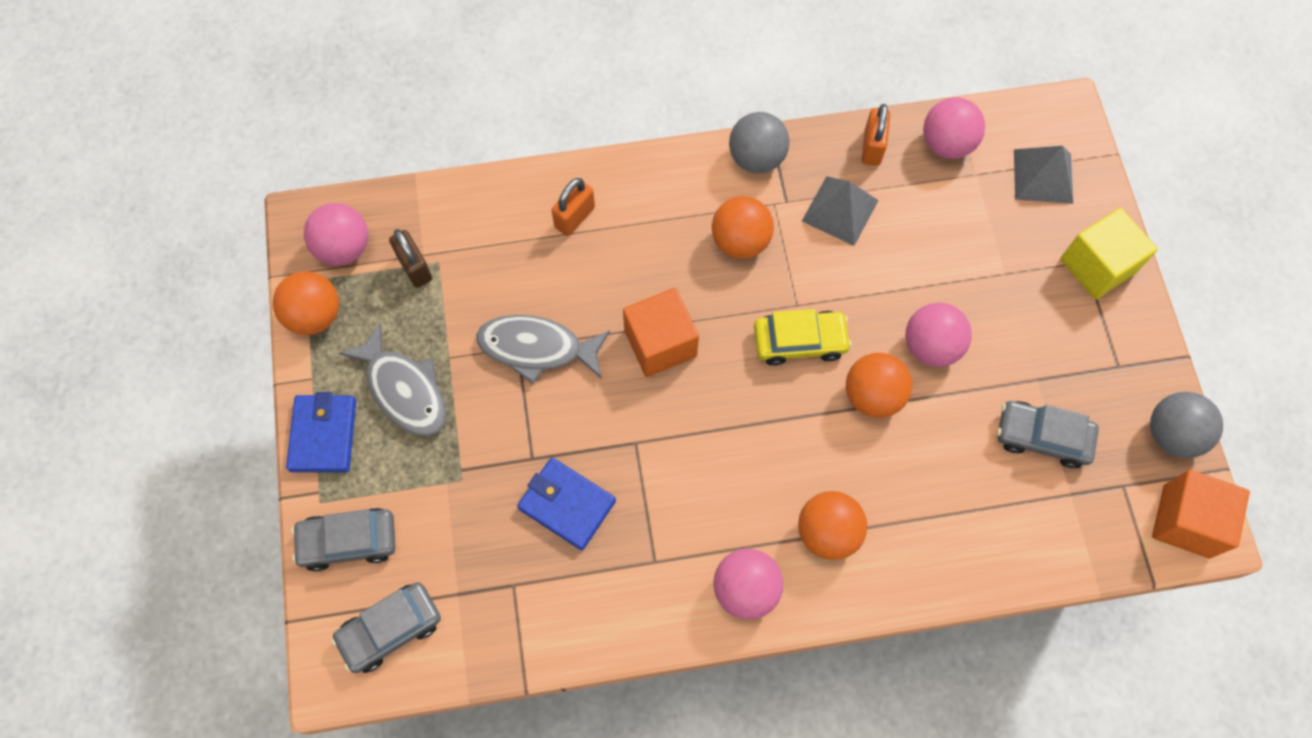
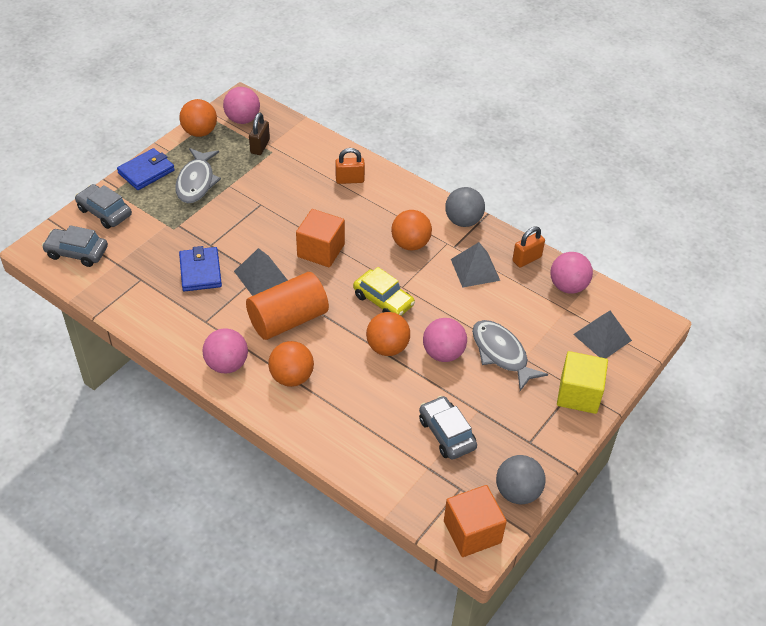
camera: 45 degrees right, 20 degrees down
grey fish [476,315,610,384] -> grey fish moved to [472,320,548,391]
none -> grey pyramid [234,248,288,296]
none -> orange cylinder [246,272,329,340]

